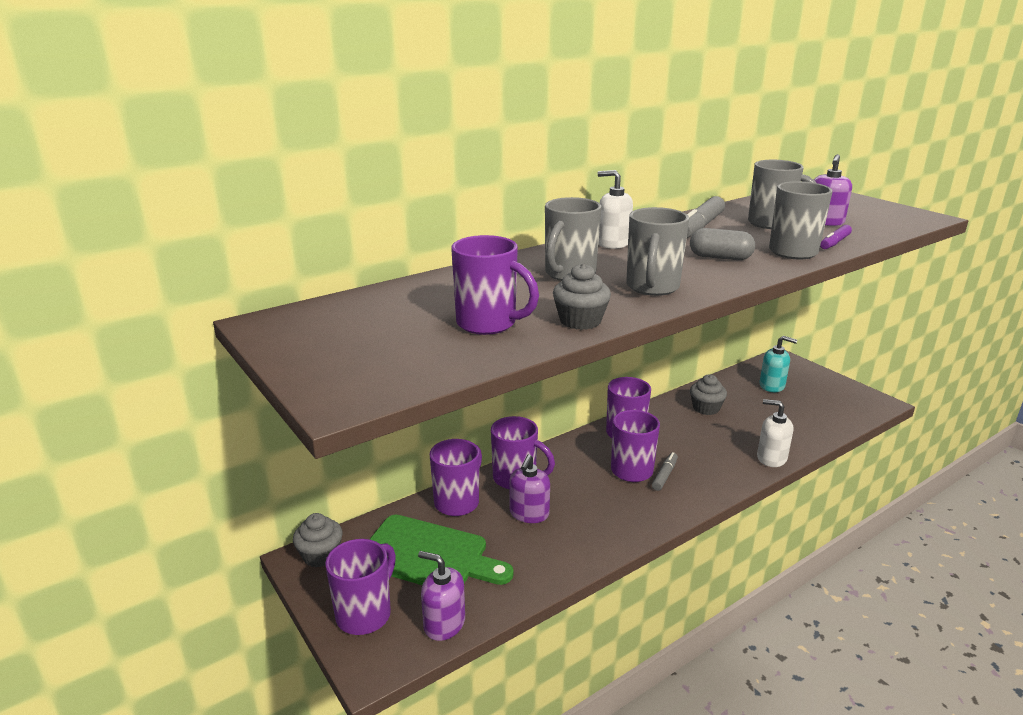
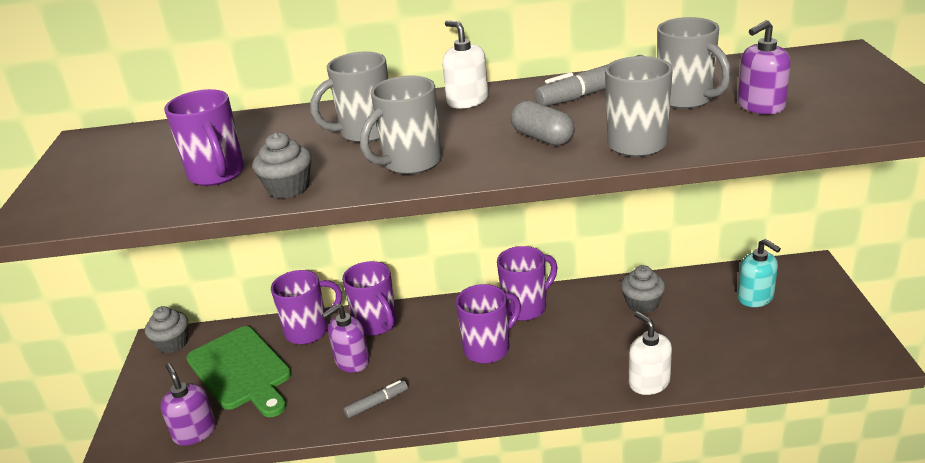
camera: 35 degrees right, 5 degrees up
purple mug [325,539,396,635] -> none
grey marker [652,452,678,491] -> grey marker moved to [344,380,408,418]
purple marker [820,225,852,249] -> none

